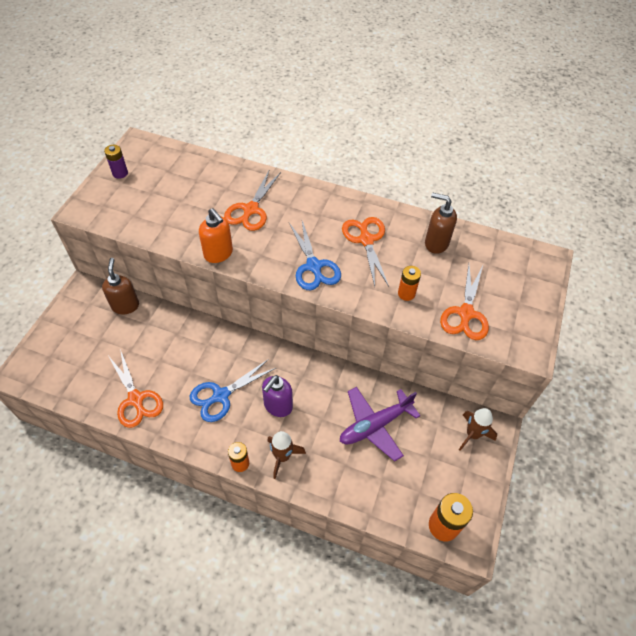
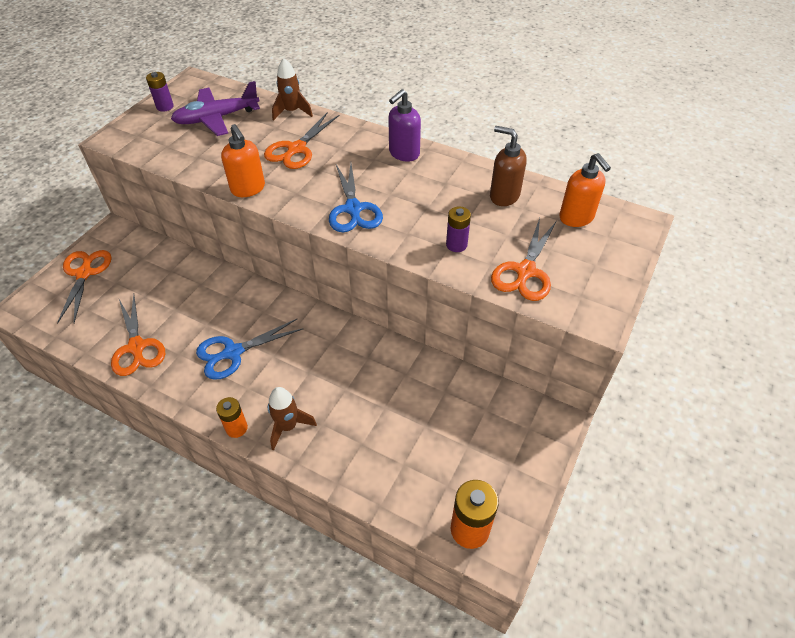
camera: 10 degrees right, 5 degrees down
brown soap dispenser [102,258,139,314] -> none
purple soap dispenser [262,375,293,417] -> purple soap dispenser moved to [388,89,421,162]
purple plane [340,387,421,461] -> purple plane moved to [171,81,260,136]
orange scissors [342,217,389,287] -> orange scissors moved to [57,250,112,324]
orange battery [398,266,421,301] -> purple battery [446,206,471,252]
brown rocket [459,408,497,451] -> brown rocket moved to [272,58,313,121]
none -> orange soap dispenser [559,153,611,227]

